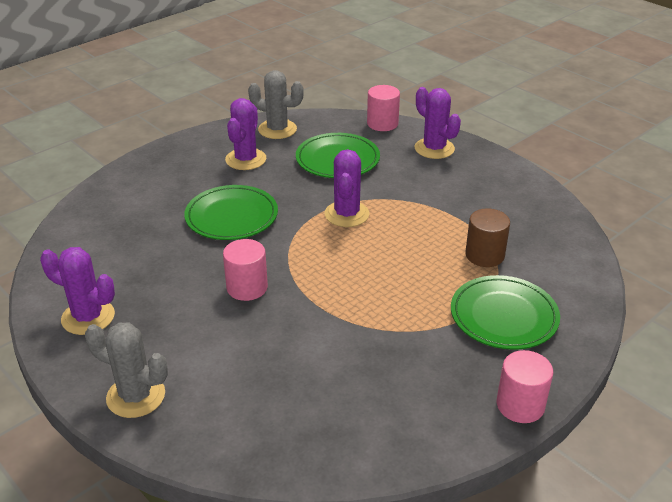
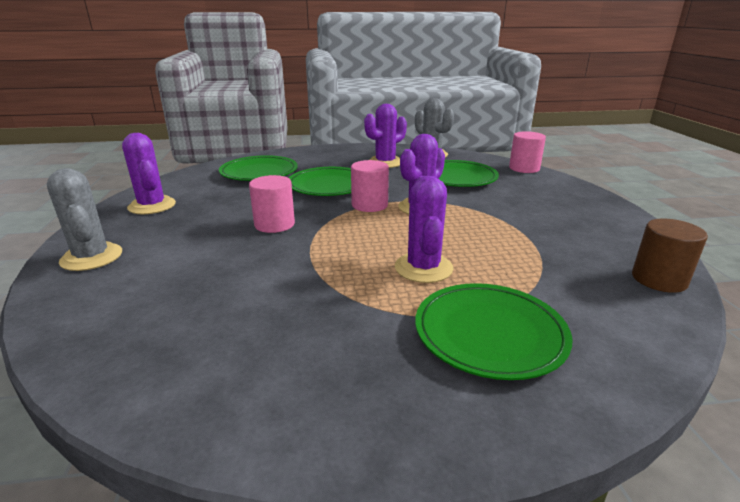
camera: 35 degrees right, 10 degrees down
purple cactus [414,87,461,159] -> purple cactus moved to [395,176,454,283]
brown cylinder [465,208,510,267] -> brown cylinder moved to [632,219,708,293]
pink cylinder [497,350,553,423] -> pink cylinder moved to [351,160,389,212]
none -> green plate [219,155,298,181]

